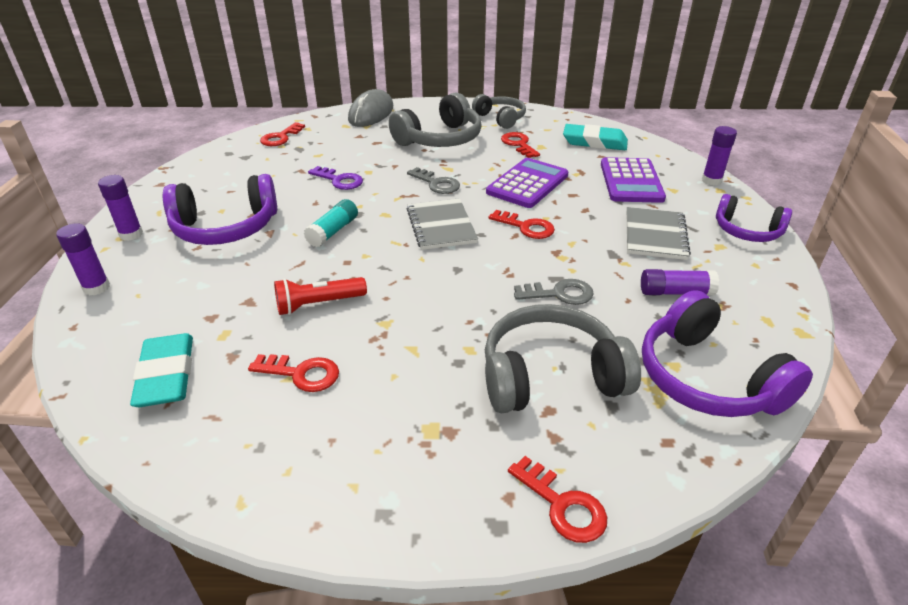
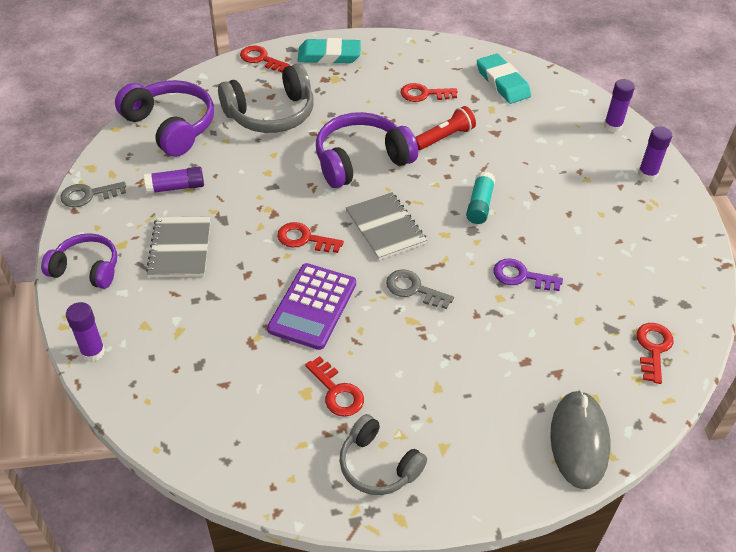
camera: 165 degrees right, 10 degrees up
purple headphones [163,174,277,245] -> purple headphones moved to [316,112,418,188]
grey headphones [389,93,482,147] -> none
grey key [514,279,594,305] -> grey key moved to [60,182,126,207]
turquoise eraser [563,124,628,150] -> turquoise eraser moved to [298,38,361,64]
purple calculator [601,157,666,203] -> none

